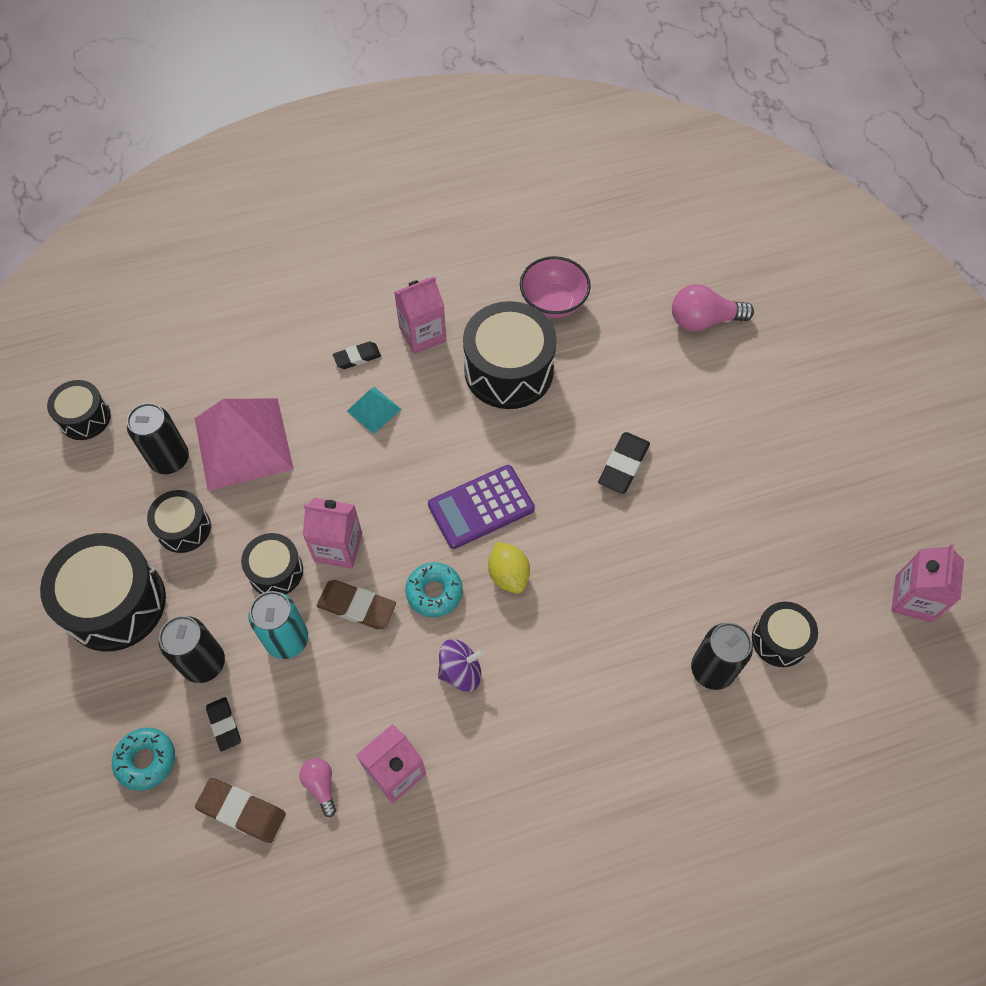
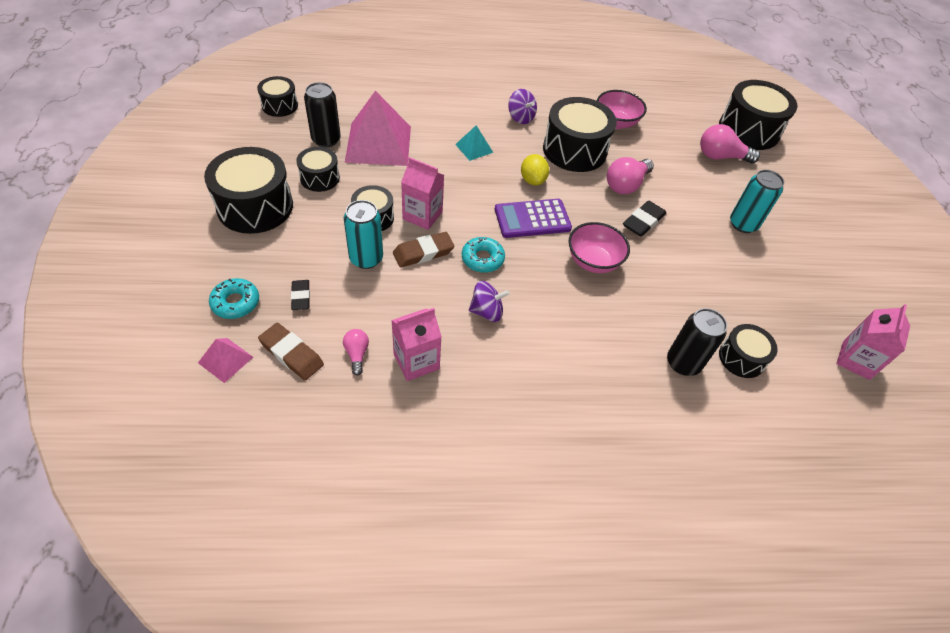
camera: 10 degrees right, 10 degrees down
black can [159,616,225,683] -> none
brown eraser [317,580,396,629] -> brown eraser turned 60 degrees counterclockwise [393,232,455,268]
black eraser [333,341,381,369] -> none
pink carton [394,276,446,354] -> purple spinning top [508,89,537,124]
yellow lemon [488,542,530,594] -> yellow lemon moved to [521,154,549,186]
none -> pink pyramid [198,338,253,383]
none -> pink bowl [568,222,630,273]
none -> pink light bulb [607,157,654,194]
none -> black drum [719,80,798,150]
none -> turquoise can [730,170,784,233]

